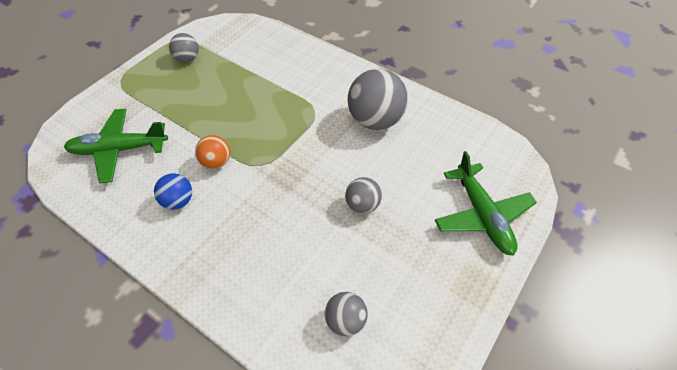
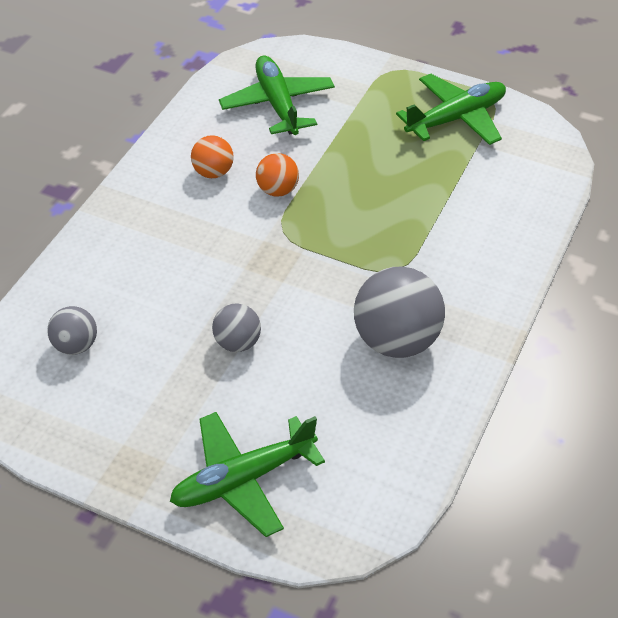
camera: 80 degrees right, 5 degrees down
blue ball [154,173,192,210] -> orange ball [191,135,234,178]
grey ball [169,33,199,63] -> green plane [396,74,506,145]

